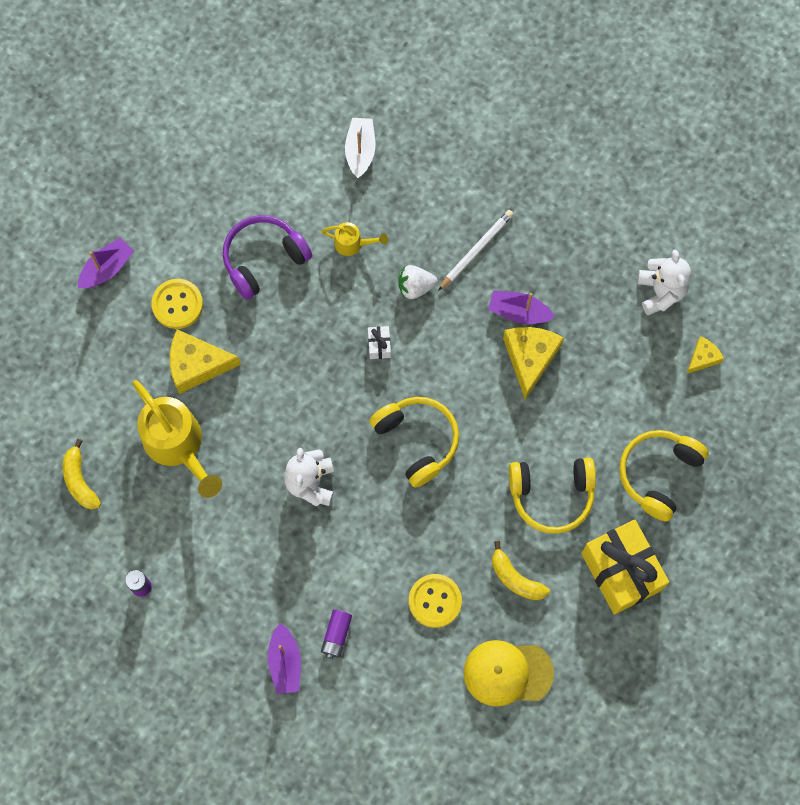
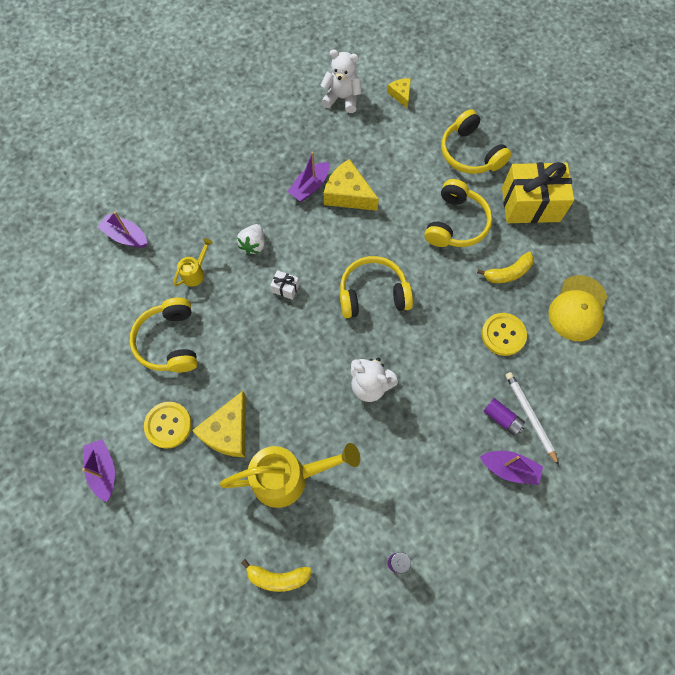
camera: 65 degrees left, 5 degrees down
purple headphones [223,215,312,300] -> yellow headphones [129,298,197,373]
white boat [345,118,375,178] -> purple boat [98,211,147,248]
white pencil [438,210,514,291] -> white pencil moved to [505,372,559,466]

